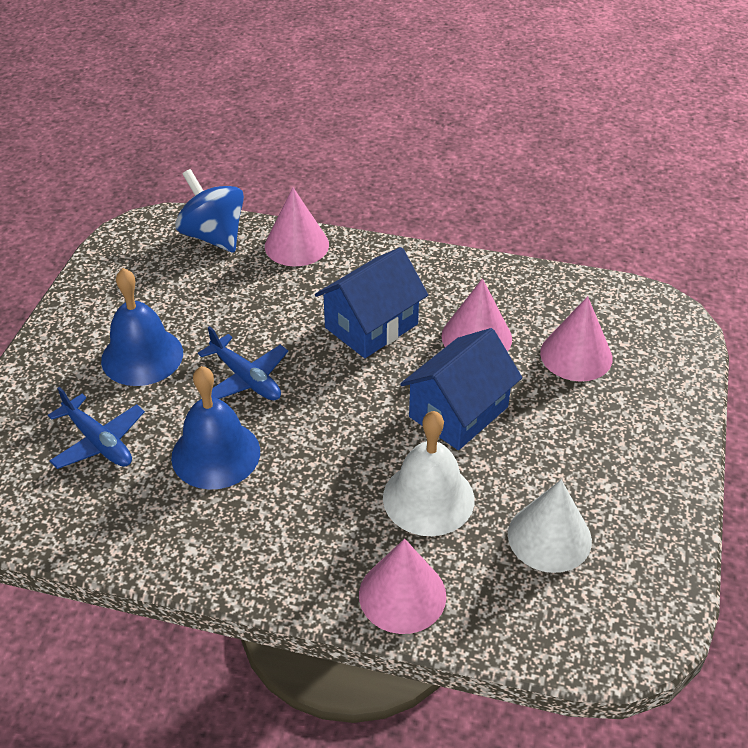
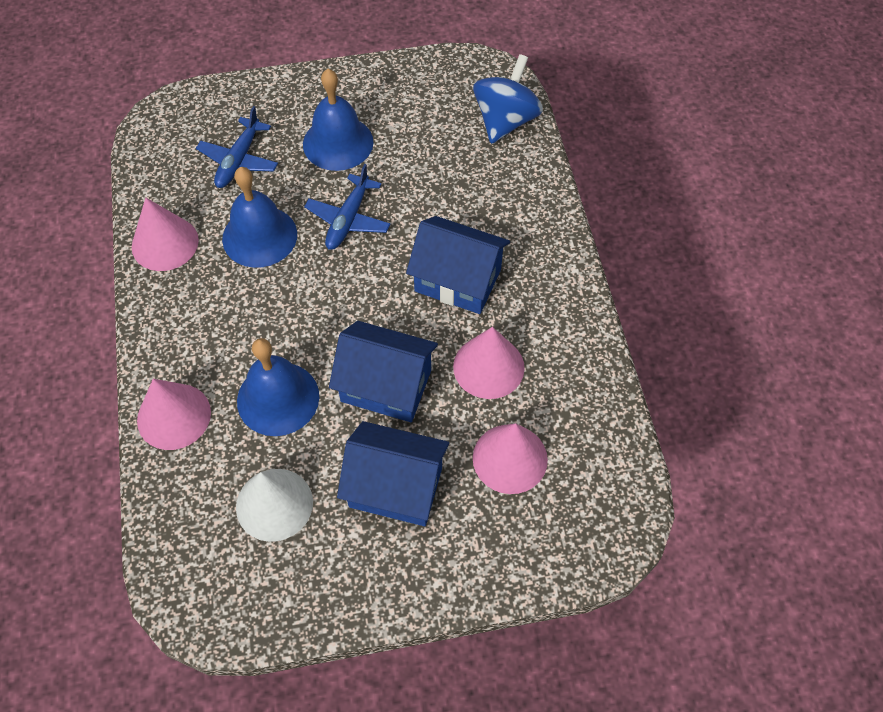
camera: 65 degrees right, 15 degrees up
pink cone [265,187,329,266] -> pink cone moved to [132,198,199,271]
white bell [383,411,475,536] -> blue bell [237,338,319,436]
none -> blue house [337,421,449,526]

